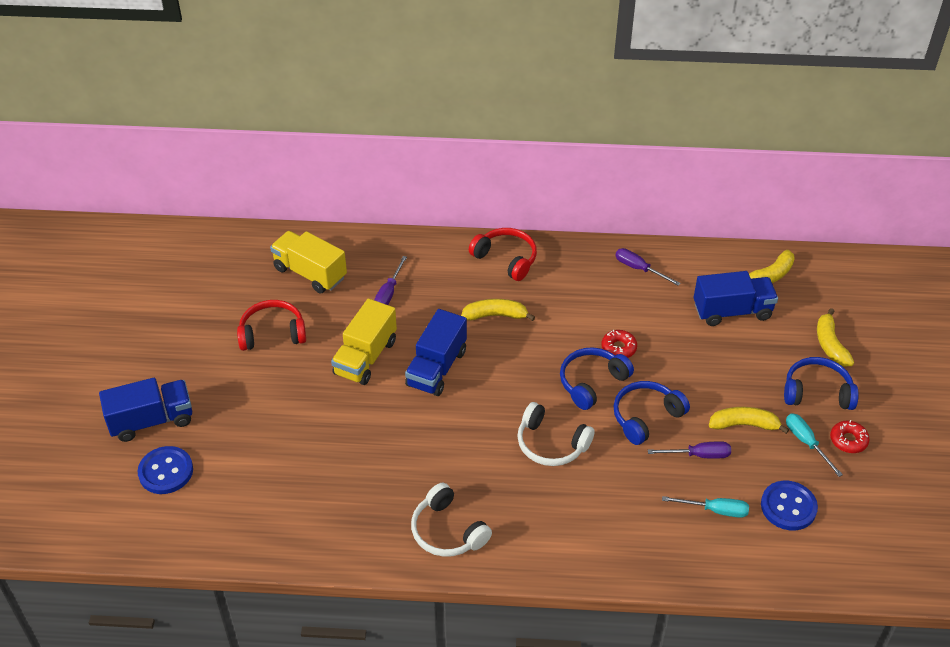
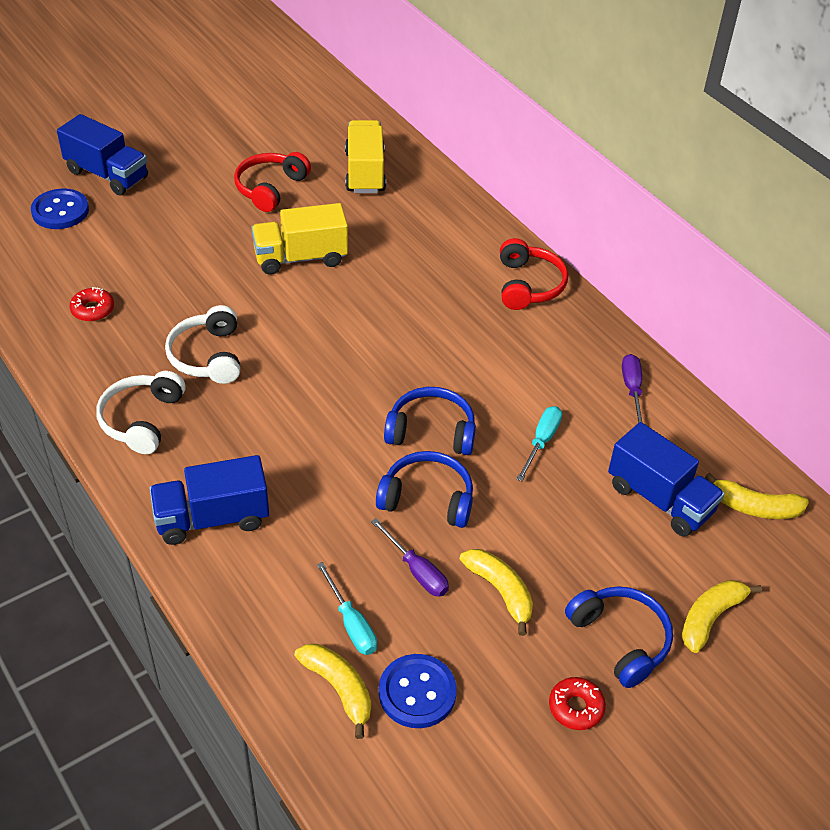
camera: 50 degrees right, 0 degrees up
red headphones [237,300,306,351] -> red headphones turned 105 degrees counterclockwise [234,152,311,212]
purple screwdriver [375,256,407,305] -> none
blue truck [405,309,467,396] -> blue truck moved to [149,455,269,545]
yellow banana [461,299,535,321] -> yellow banana moved to [294,644,371,739]
white headphones [517,402,595,466] -> white headphones moved to [165,305,240,384]
red donut [601,330,637,358] -> red donut moved to [70,287,114,322]
turquoise screwdriver [786,414,843,477] -> turquoise screwdriver moved to [517,406,562,481]

